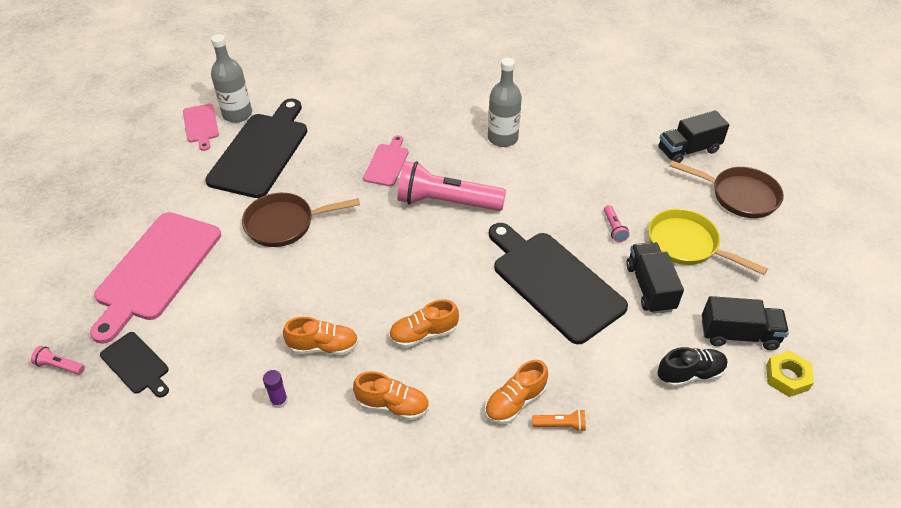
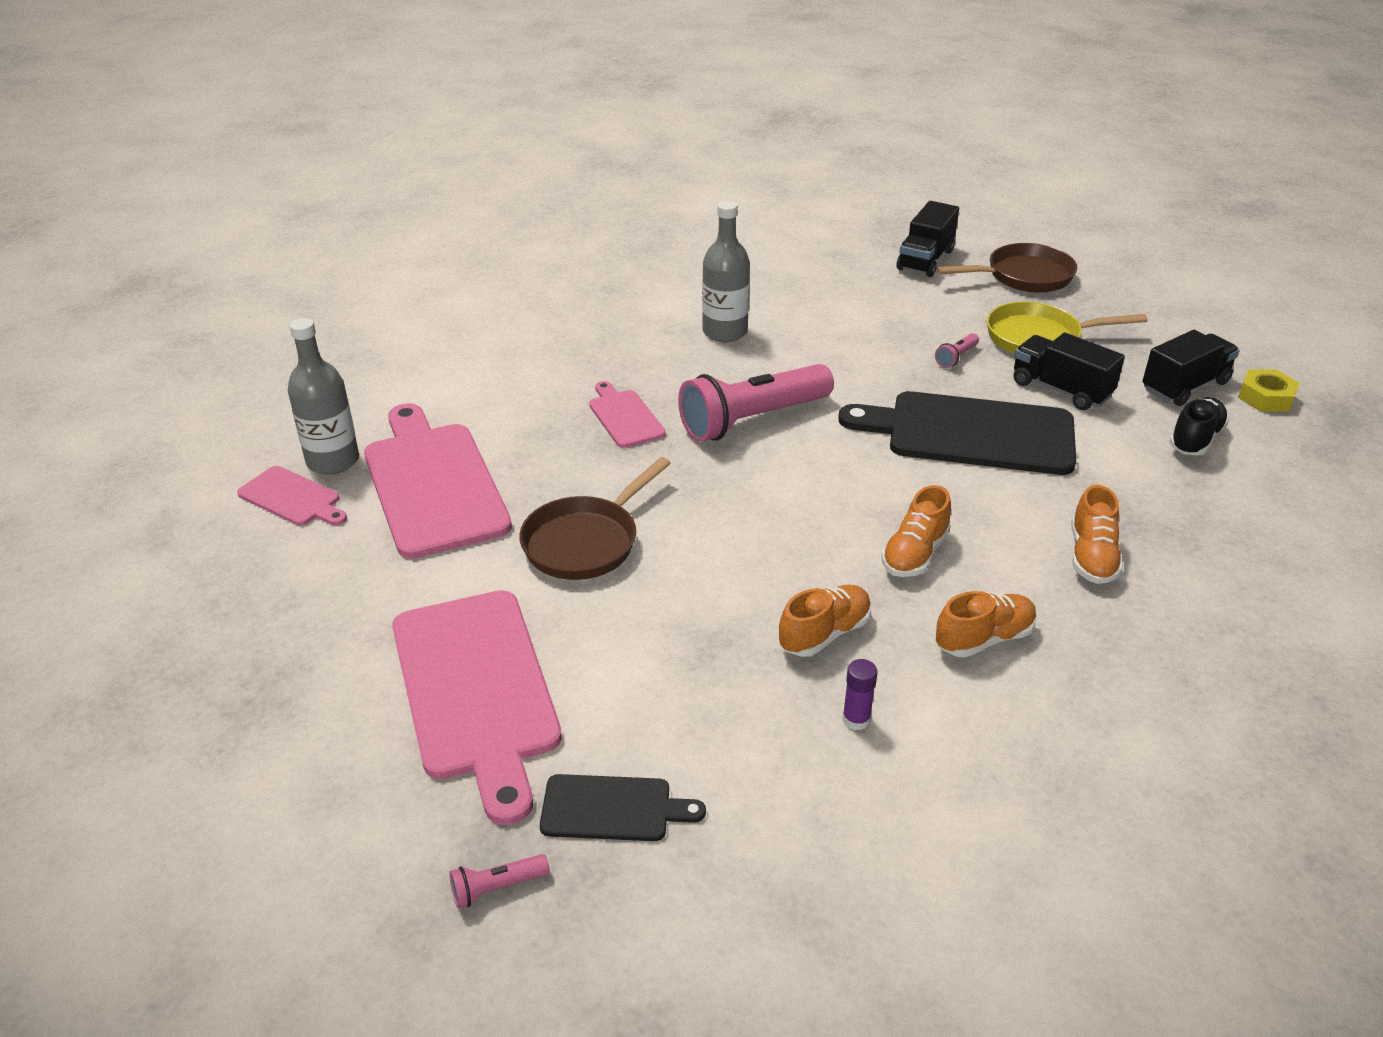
camera: 40 degrees left, 10 degrees down
black cutting board [205,99,307,198] -> pink cutting board [364,403,512,559]
orange flashlight [532,409,586,432] -> none
pink flashlight [604,205,629,242] -> pink flashlight turned 90 degrees clockwise [935,333,979,368]

